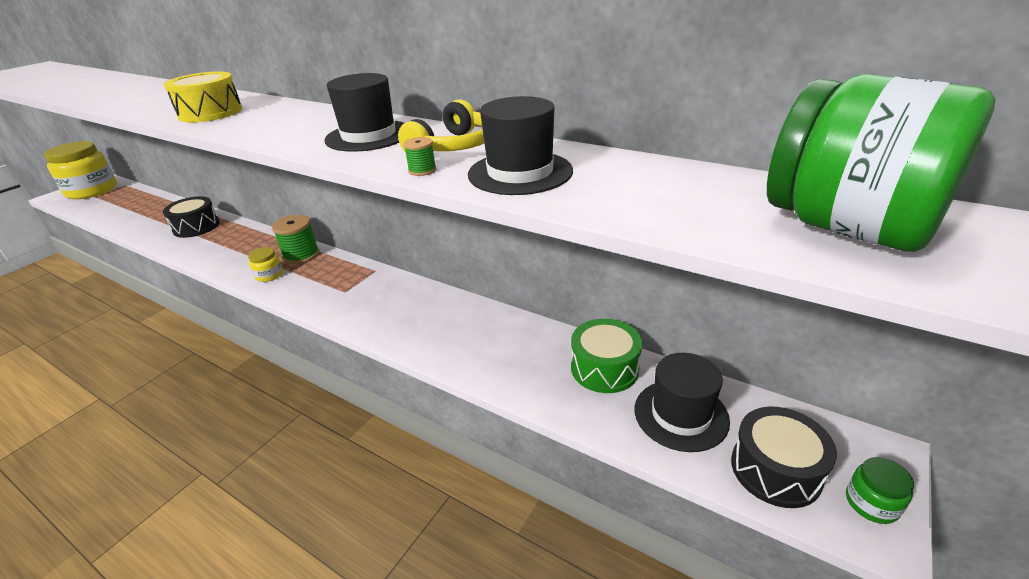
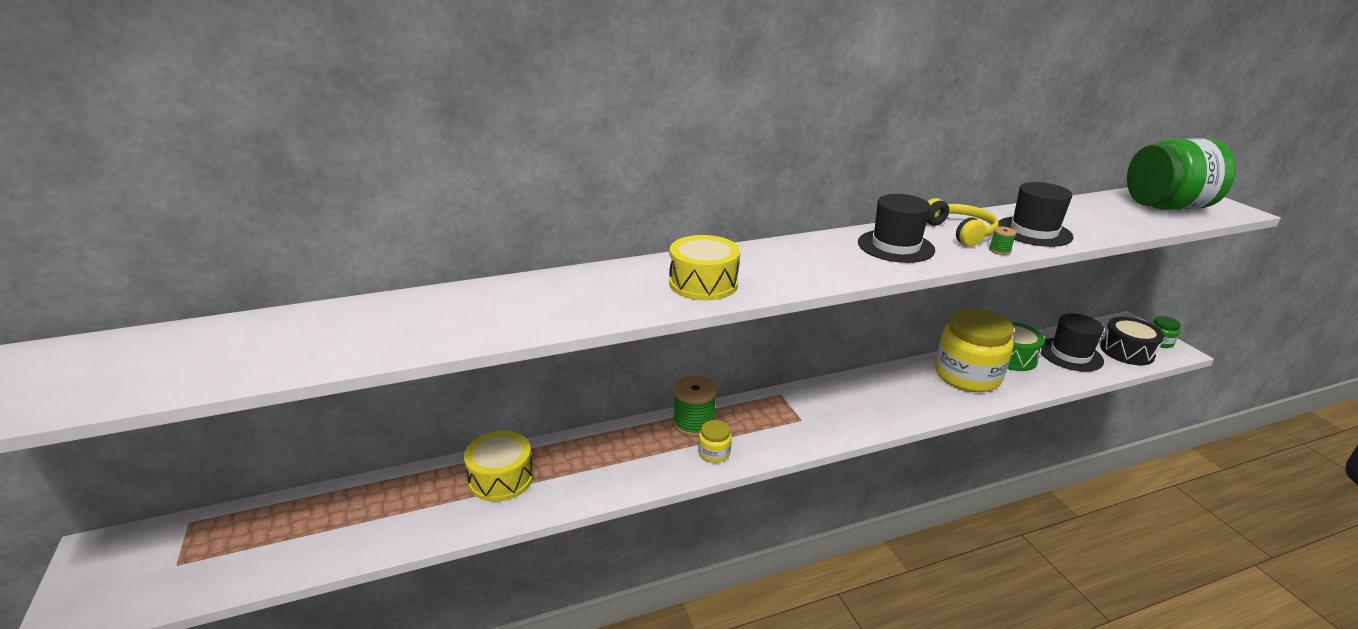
camera: 55 degrees left, 5 degrees down
yellow jar [44,141,117,199] -> yellow jar moved to [935,308,1014,392]
black drum [163,196,220,238] -> yellow drum [464,431,534,502]

